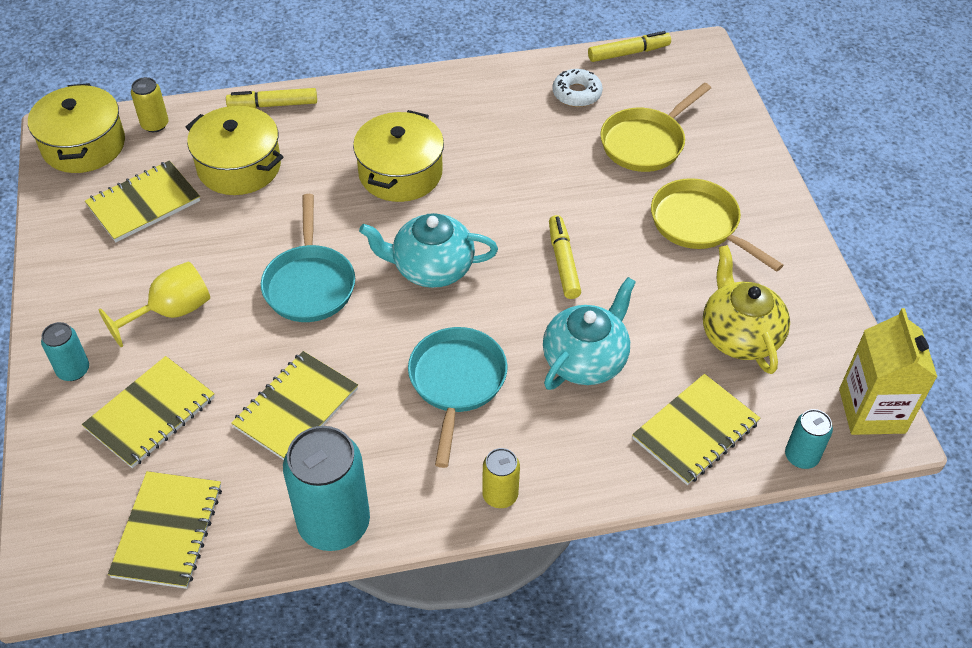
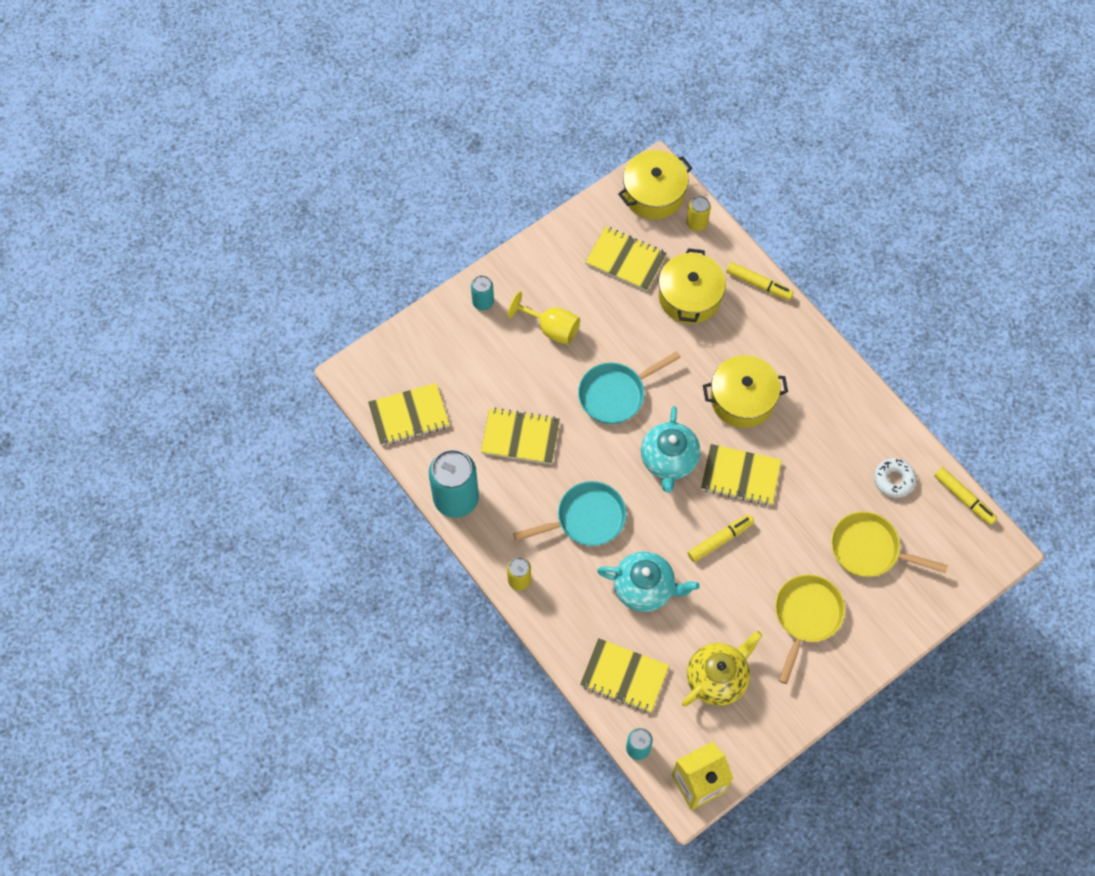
camera: 65 degrees right, 15 degrees up
yellow notebook [82,356,215,468] -> yellow notebook moved to [701,444,781,505]
yellow marker [226,88,317,108] -> yellow marker turned 150 degrees clockwise [726,262,794,300]
turquoise teapot [359,213,498,288] -> turquoise teapot turned 150 degrees counterclockwise [641,406,700,493]

